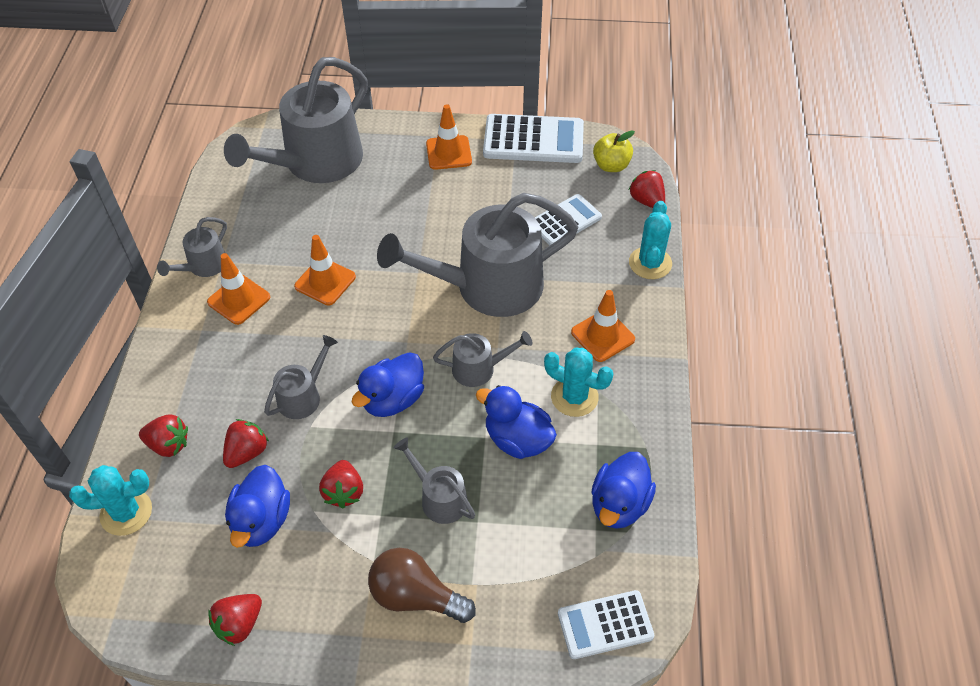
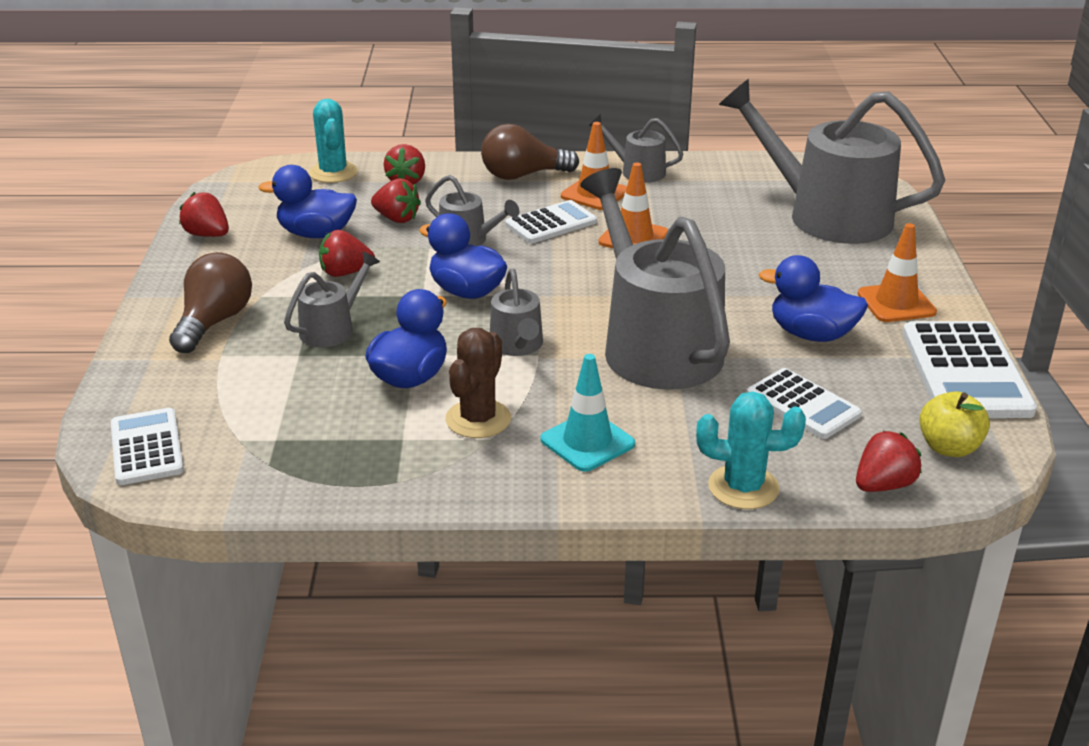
camera: 85 degrees right, 20 degrees down
turquoise cactus [544,348,613,417] -> brown cactus [445,328,511,438]
orange traffic cone [571,290,635,362] -> turquoise traffic cone [540,354,635,472]
blue duck [591,452,656,529] -> blue duck moved to [759,255,868,342]
none -> brown light bulb [481,124,579,180]
none -> white calculator [505,200,597,243]

